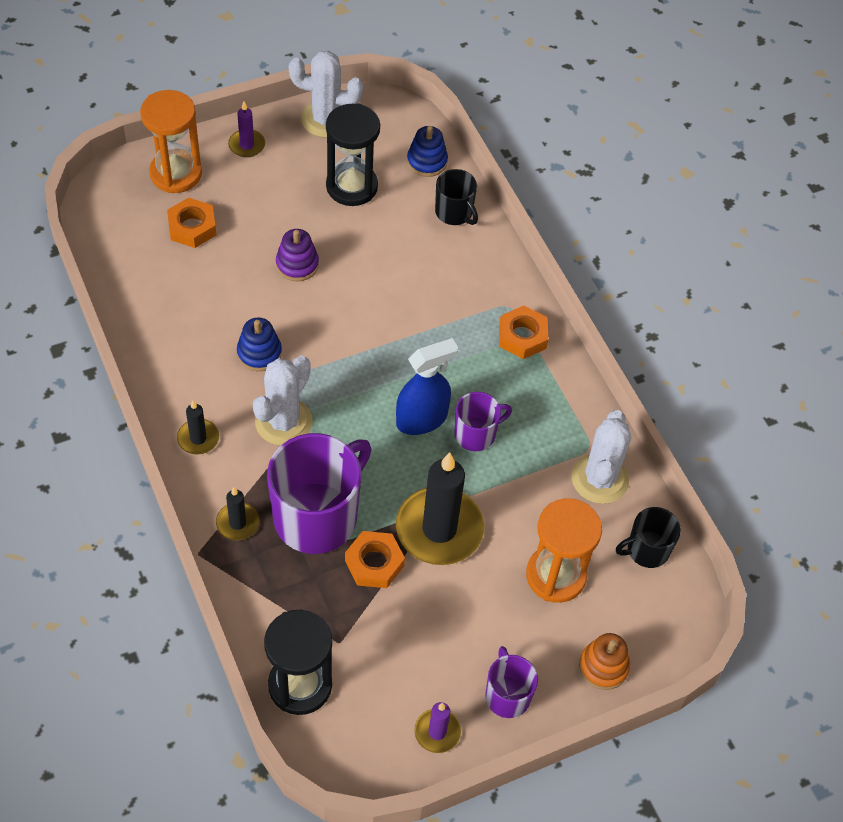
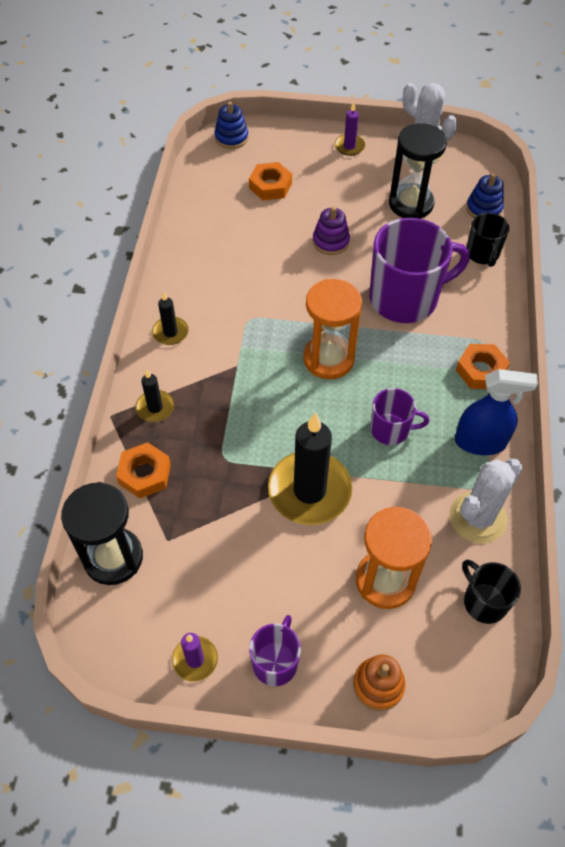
camera: 35 degrees right, 0 degrees up
orange hourglass [140,90,202,193] -> orange hourglass moved to [303,279,362,379]
blue stacking toy [237,317,282,371] -> blue stacking toy moved to [215,102,249,149]
white cactus [253,356,313,446] -> none
purple mug [267,433,371,554] -> purple mug moved to [369,218,470,323]
orange nut [345,531,405,588] -> orange nut moved to [116,442,171,499]
blue spray bottle [396,338,458,435] -> blue spray bottle moved to [455,369,538,455]
black mug [616,507,681,568] -> black mug turned 45 degrees clockwise [462,560,521,624]

